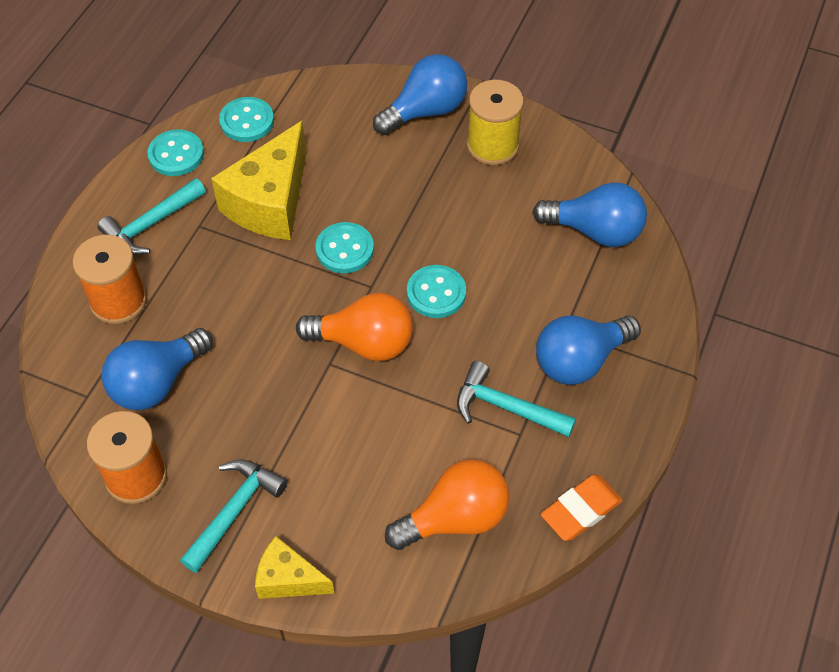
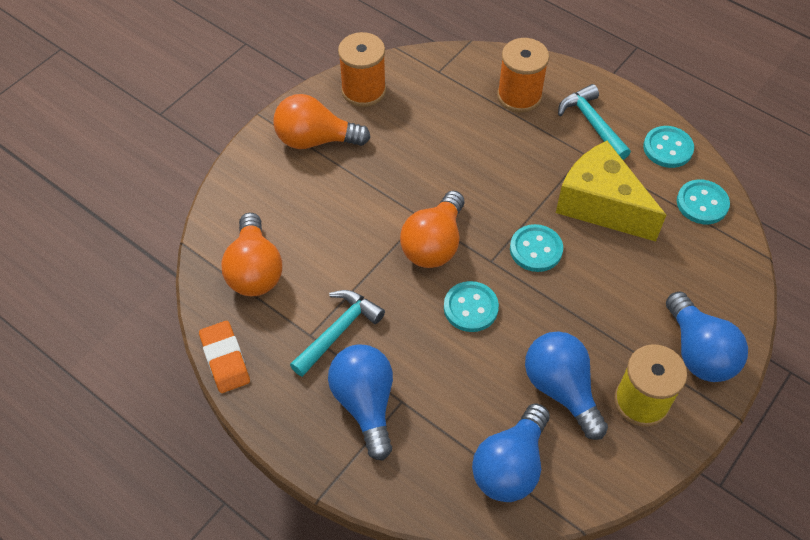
camera: 105 degrees right, 0 degrees up
blue light bulb [101,328,213,410] -> blue light bulb moved to [525,331,608,440]
turquoise hammer [180,459,288,573] -> orange light bulb [273,94,371,149]
yellow cheese [255,536,334,599] -> none

